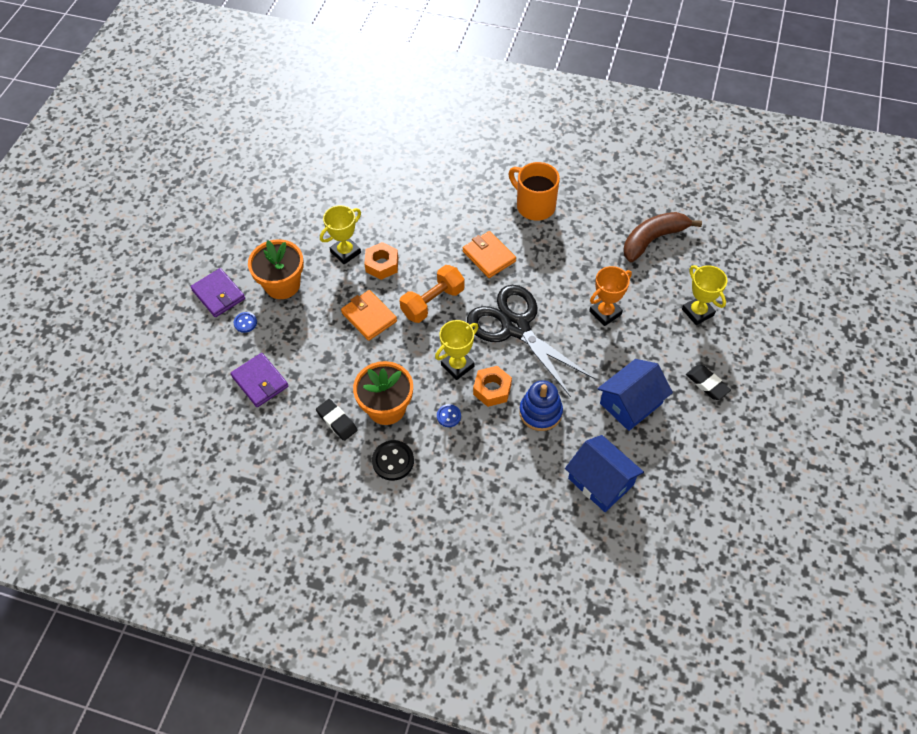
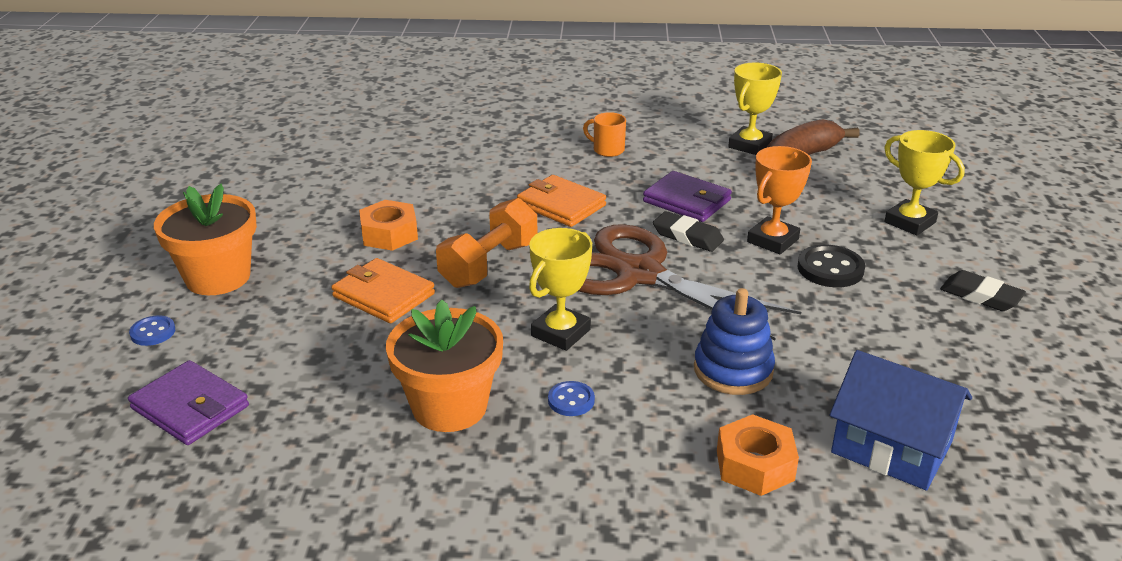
camera: 15 degrees left, 25 degrees down
purple wallet [190,268,245,317] -> purple wallet moved to [643,171,732,222]
black eraser [316,399,358,441] -> black eraser moved to [653,211,724,252]
yellow trophy [320,205,361,265] -> yellow trophy moved to [728,63,782,155]
black button [372,440,414,481] -> black button moved to [798,245,865,287]
black scissors [467,285,595,397] -> brown scissors [578,224,801,340]
orange nut [473,366,512,407] -> orange nut moved to [717,414,799,496]
orange mug [509,162,560,221] -> orange mug [583,112,626,157], size x0.52
blue house [597,359,673,431] -> none

